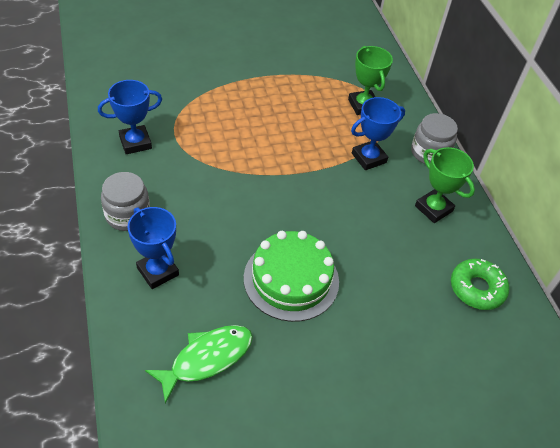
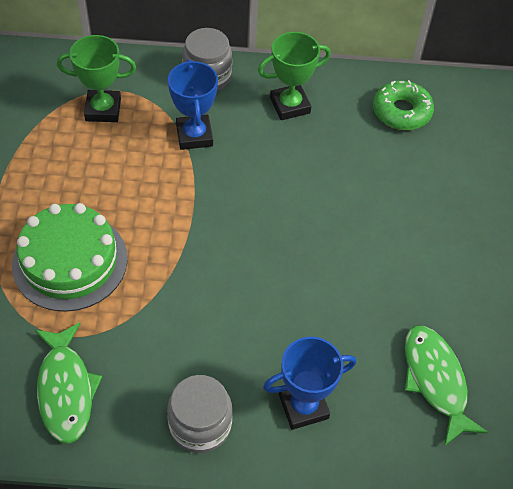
camera: 70 degrees left, 5 degrees up
blue trophy [98,80,162,154] -> green fish [35,322,102,444]
green cake [244,231,339,322] -> green cake moved to [12,203,128,312]

